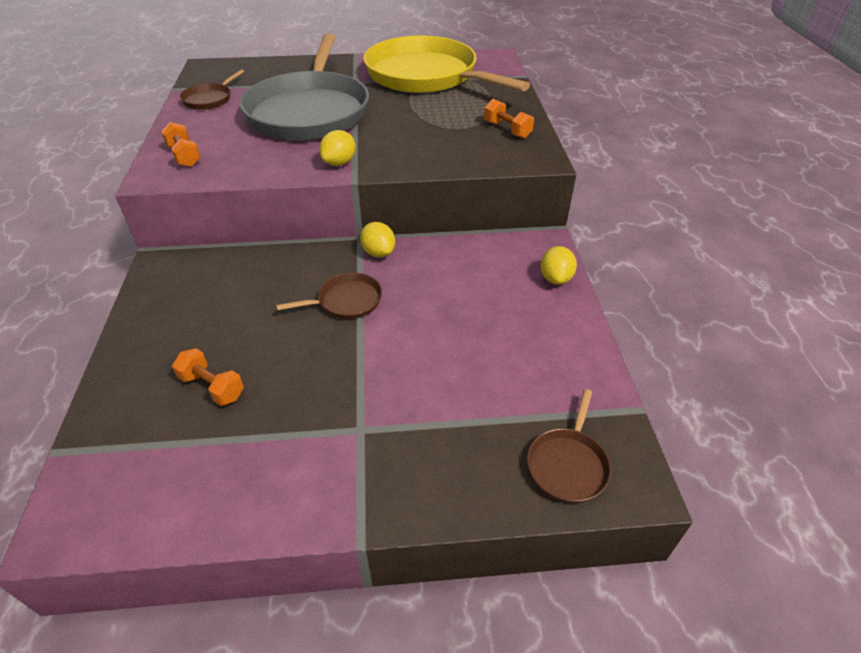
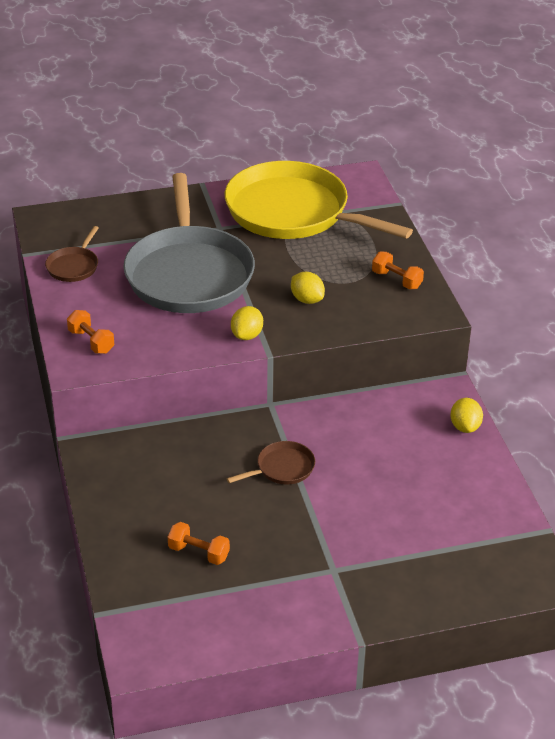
camera: 10 degrees left, 5 degrees down
yellow lemon [360,222,395,258] -> yellow lemon moved to [291,272,325,304]
brown pan [527,389,611,503] -> none

